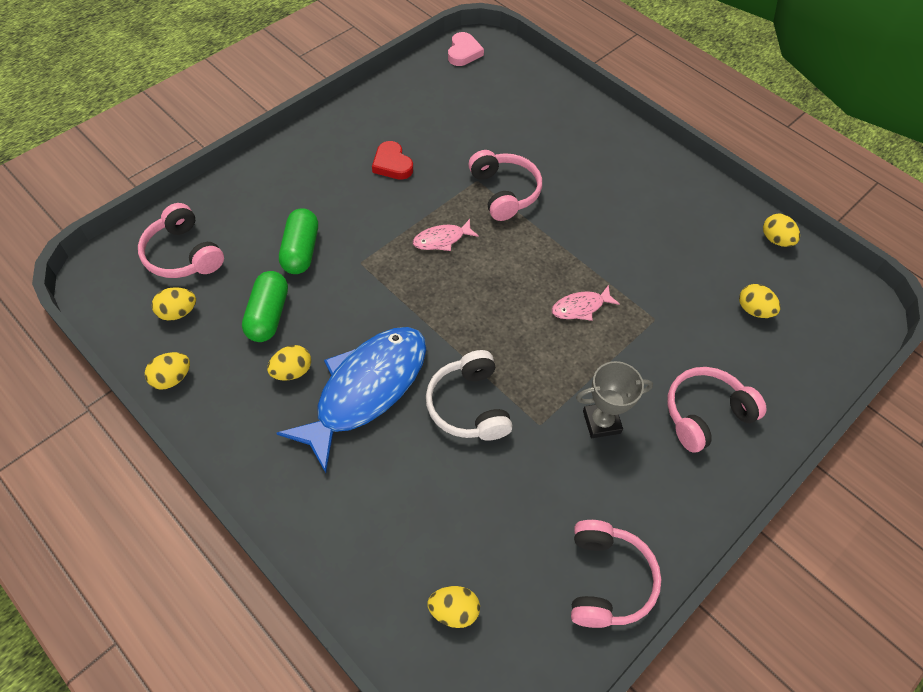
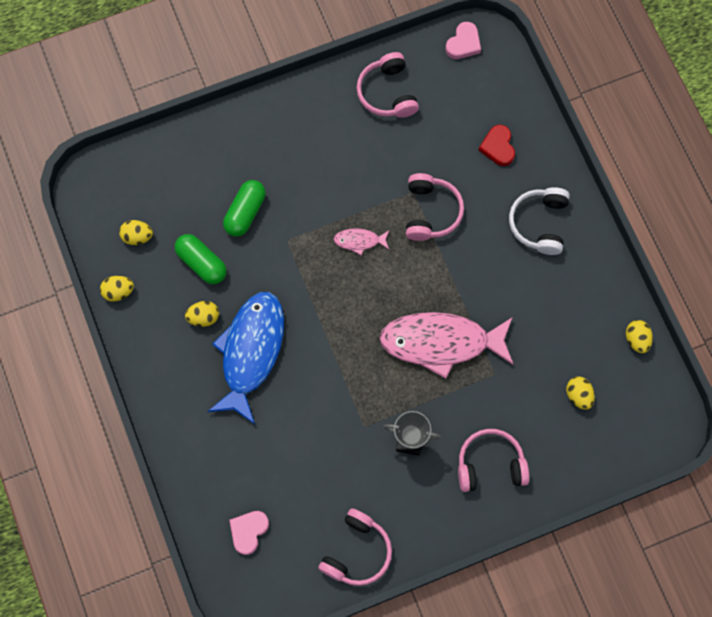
camera: 25 degrees right, 15 degrees up
pink headphones [138,203,224,278] -> pink headphones moved to [356,52,419,118]
green capsule [242,271,288,342] -> green capsule turned 75 degrees counterclockwise [175,234,227,284]
blue fish [277,327,426,473] -> blue fish turned 45 degrees counterclockwise [207,292,284,424]
red heart [372,141,413,180] -> red heart moved to [479,125,515,166]
white headphones [426,350,513,440] -> white headphones moved to [509,187,570,255]
yellow egg [427,586,480,628] -> pink heart [229,511,269,555]
pink fish [551,285,620,321] -> pink fish [379,312,514,379], size x2.33

